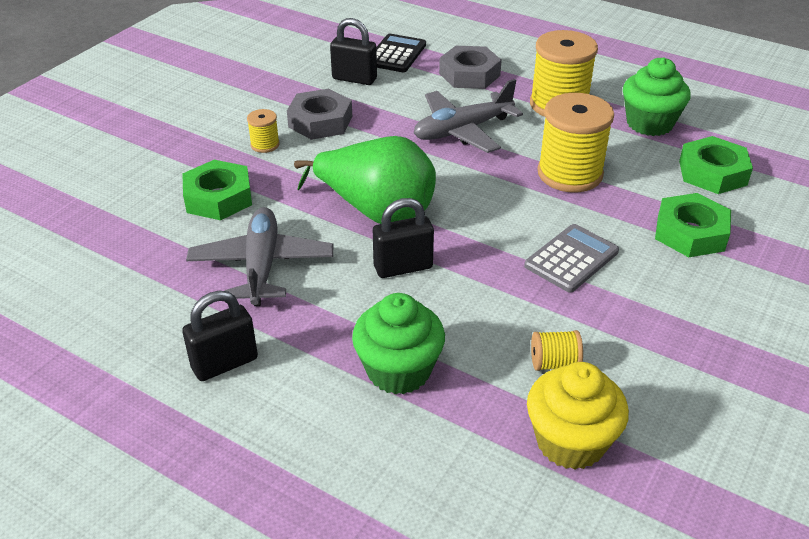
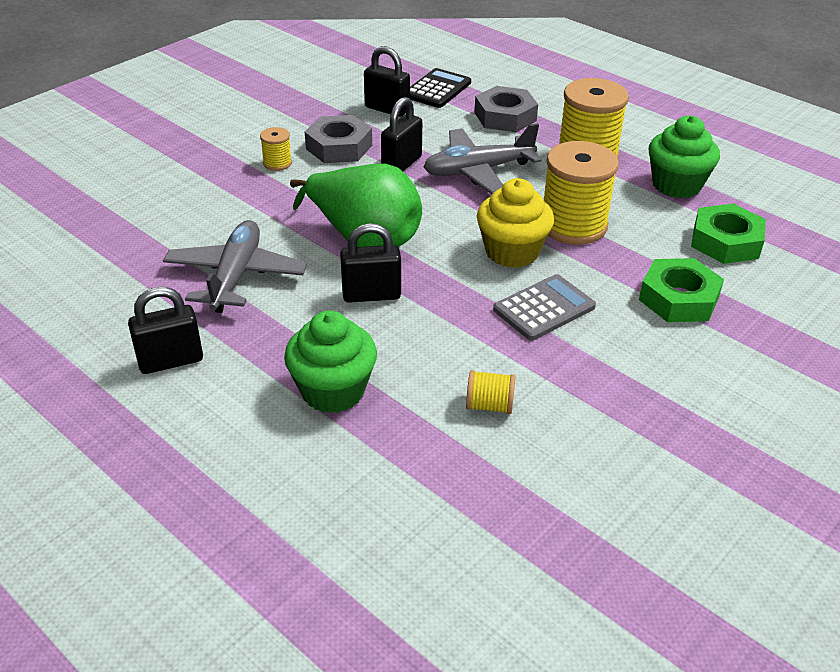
camera: 10 degrees right, 0 degrees up
green nut [182,160,252,220] -> none
yellow cupcake [527,362,629,470] -> yellow cupcake moved to [477,178,554,268]
none -> black padlock [381,97,422,171]

